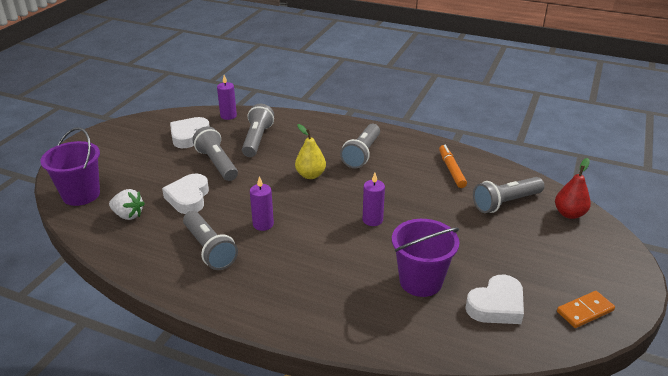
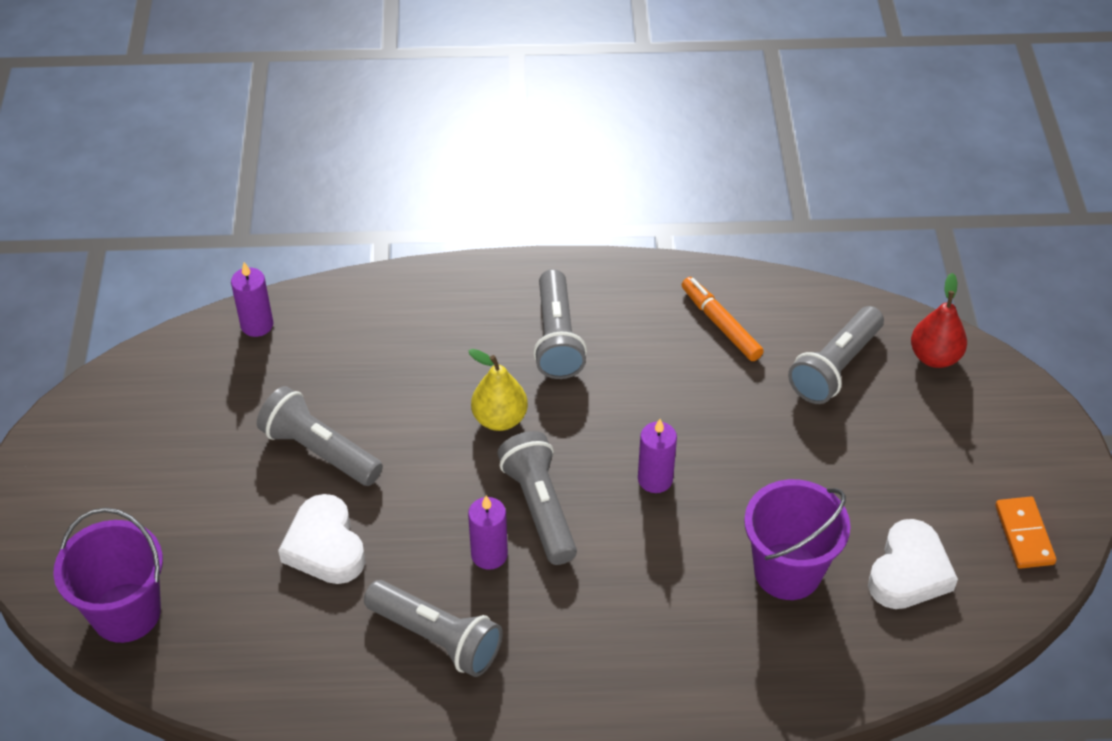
camera: 25 degrees left, 15 degrees up
white strawberry [109,189,145,220] -> none
white heart [170,117,210,148] -> none
grey flashlight [242,104,274,157] -> grey flashlight moved to [497,431,577,565]
orange domino [557,291,615,328] -> orange domino turned 45 degrees counterclockwise [995,497,1056,569]

